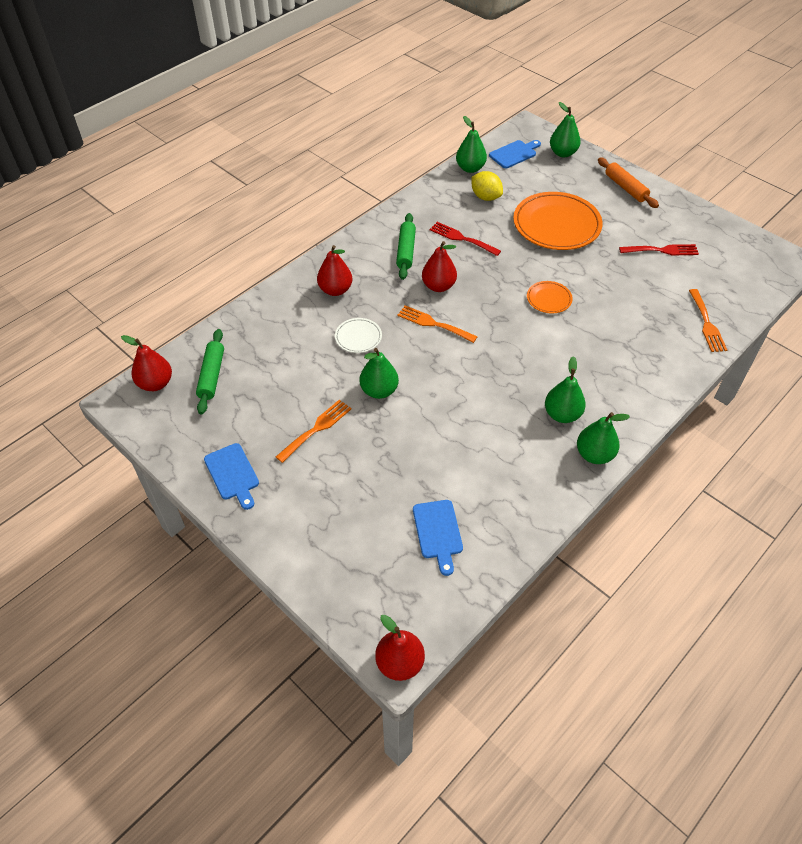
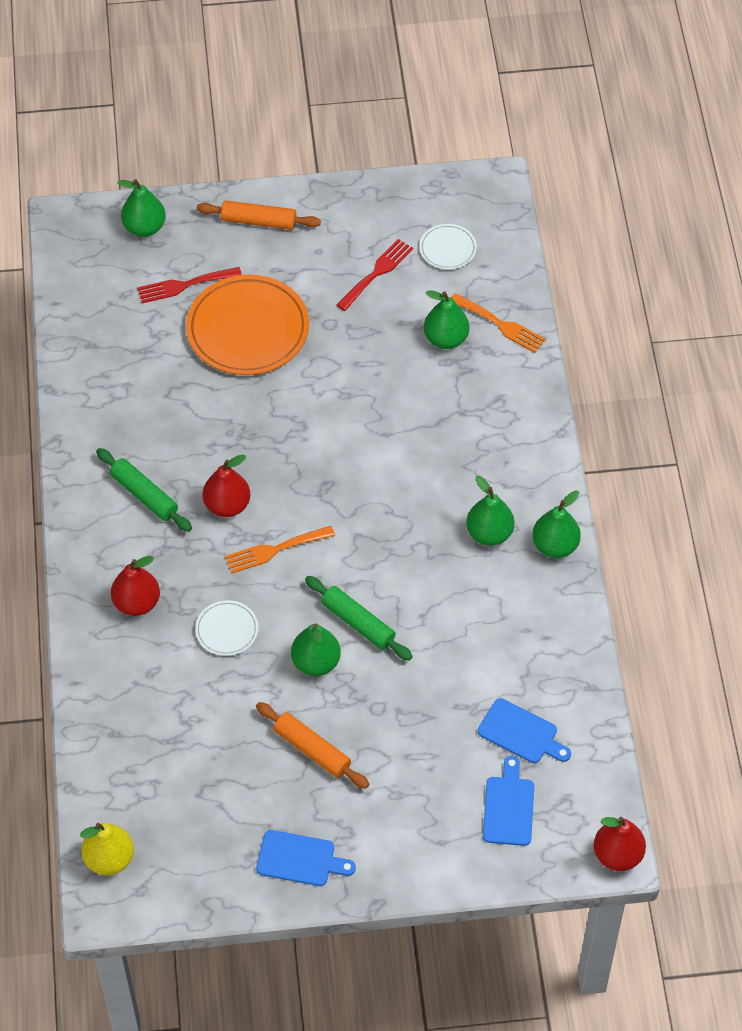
camera: 50 degrees left, 5 degrees up
red pear [121,335,172,391] -> yellow pear [80,823,134,875]
green rolling pin [196,329,224,415] -> green rolling pin moved to [305,576,413,661]
orange fork [276,400,352,463] -> orange rolling pin [256,702,369,789]
red fork [430,222,501,256] -> red fork moved to [137,267,242,303]
green pear [456,116,487,173] -> green pear moved to [424,291,469,349]
yellow lemon [471,171,503,201] -> none
blue cutting board [489,140,541,168] -> blue cutting board moved to [483,756,534,846]
orange plate [527,281,573,314] -> none
none -> white plate [419,224,477,270]

